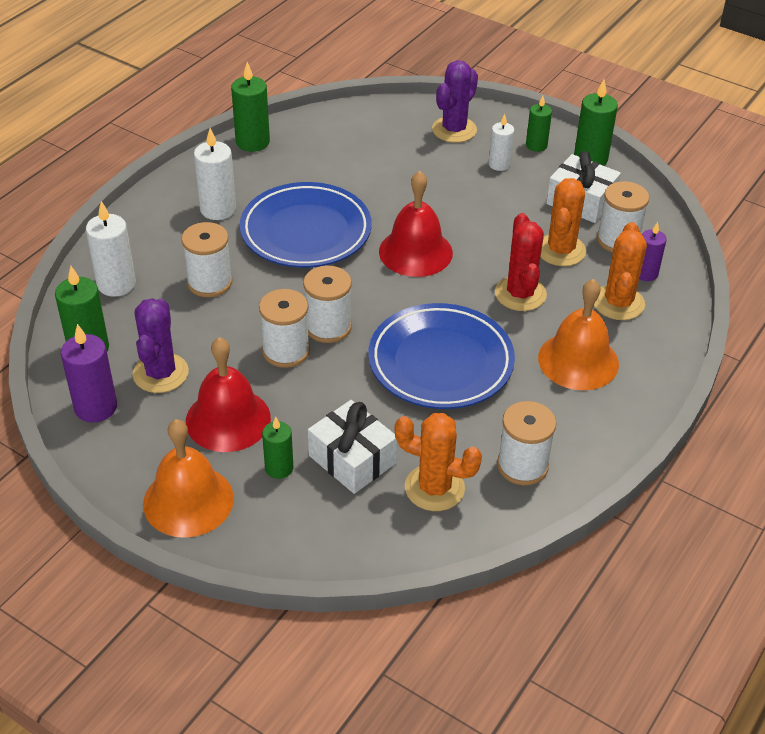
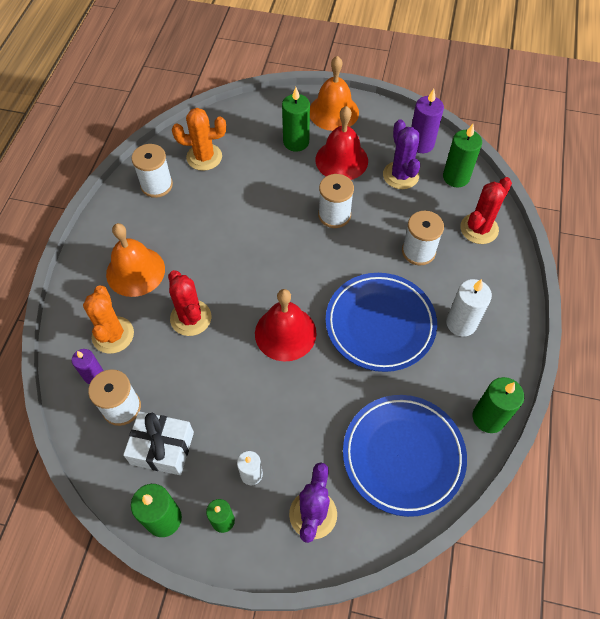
camera: 160 degrees right, 15 degrees up
white candle [86,201,136,297] -> red cactus [460,177,512,244]
green candle [262,417,294,479] -> green candle [282,87,310,152], size x1.55
white spool [303,266,352,343] -> none
white gift [308,400,398,494] -> none
blue plate [368,303,515,409] -> blue plate moved to [343,395,467,517]
orange cactus [541,178,586,266] -> none

